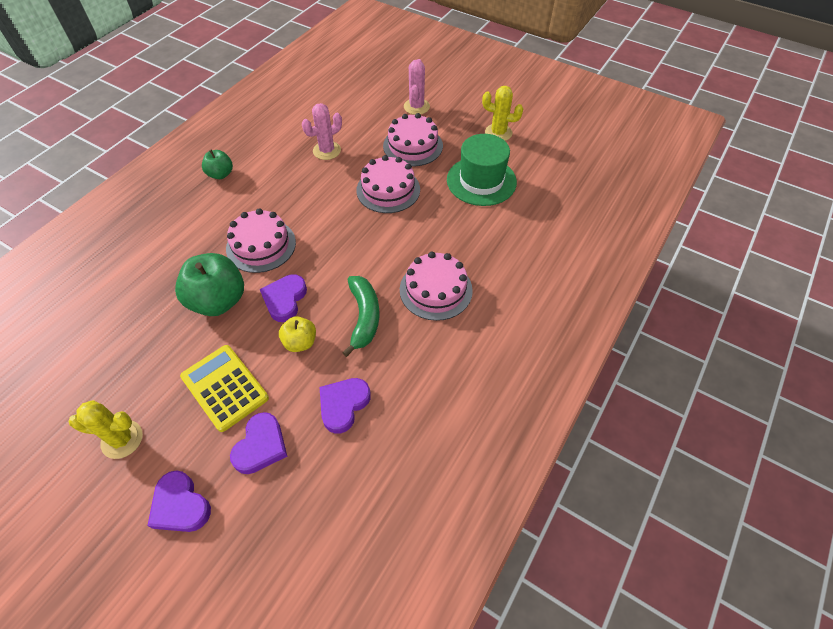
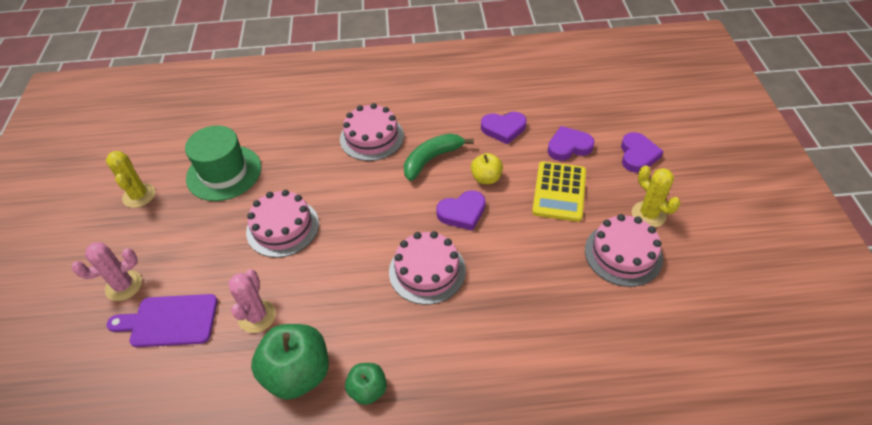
camera: 125 degrees left, 5 degrees down
green apple [175,253,244,316] -> green apple moved to [251,324,329,400]
pink cactus [302,103,342,160] -> pink cactus turned 75 degrees clockwise [228,269,276,333]
pink cake [383,113,443,166] -> pink cake moved to [585,214,663,287]
none -> purple cutting board [107,294,218,347]

